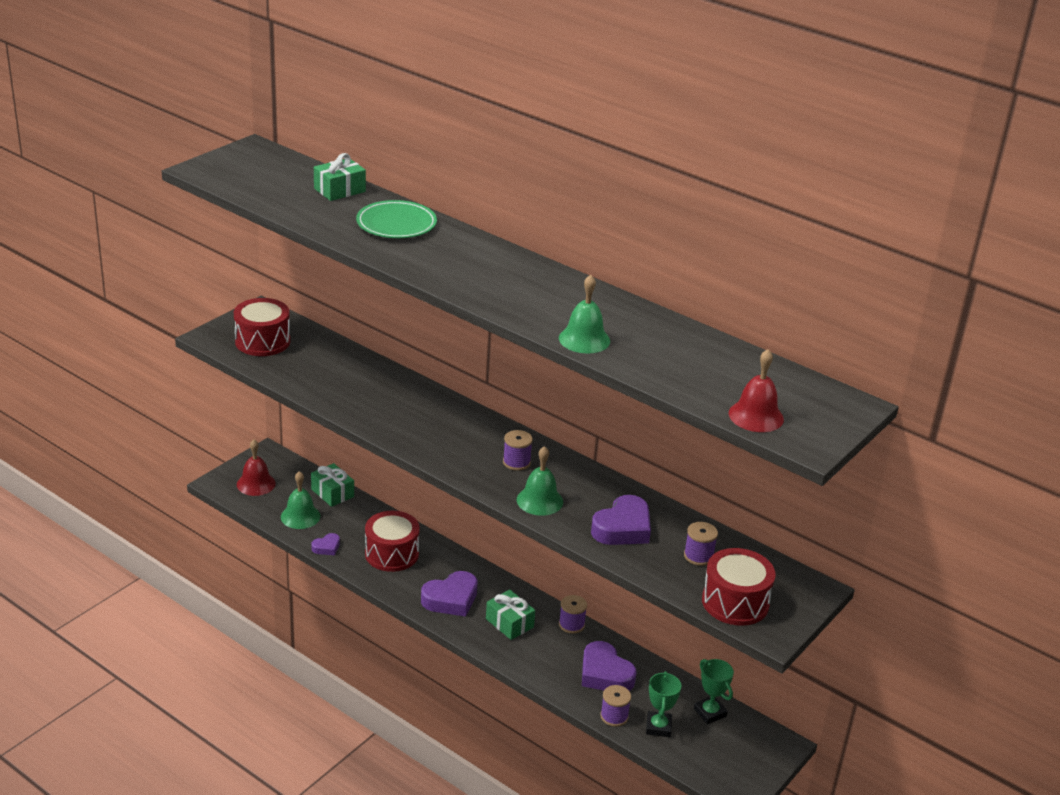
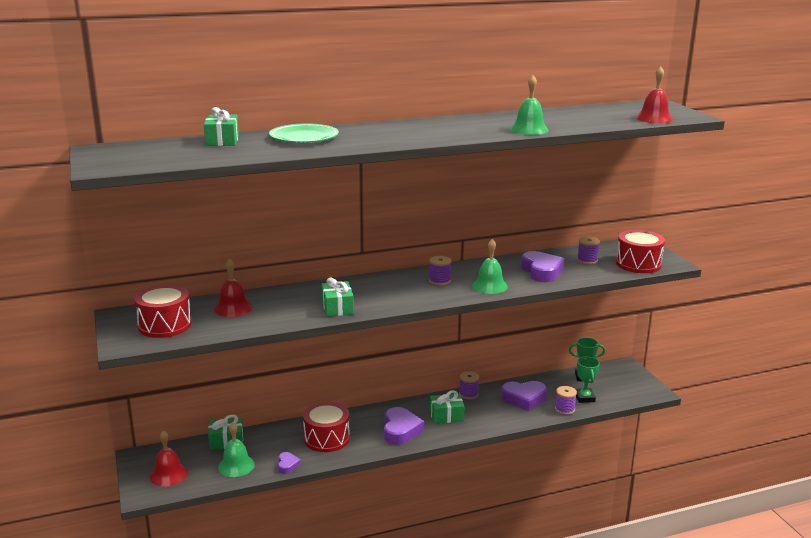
camera: 55 degrees left, 10 degrees down
green trophy [646,671,681,737] -> green trophy turned 45 degrees clockwise [575,357,600,403]
none -> red bell [214,259,252,317]
none -> green gift [322,278,354,317]

